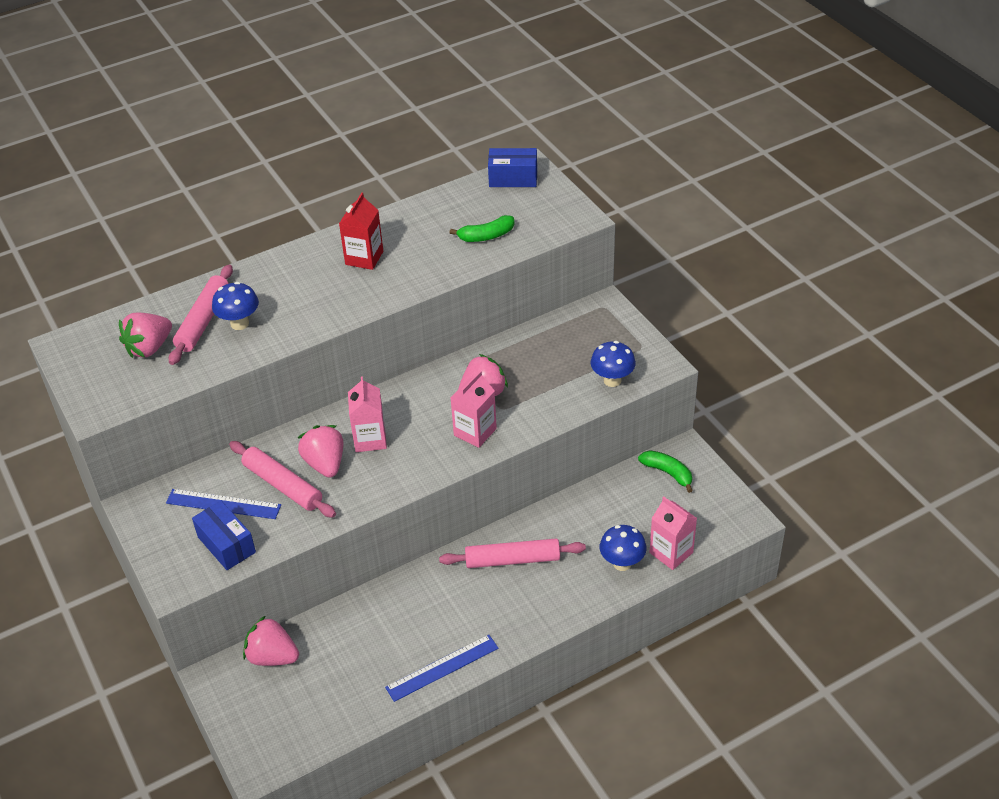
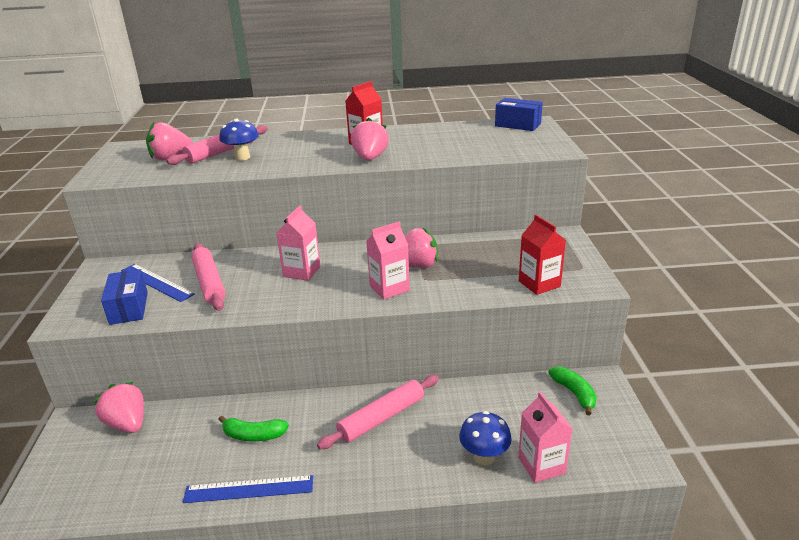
camera: 25 degrees right, 15 degrees down
pink strawberry [298,425,343,478] -> pink strawberry moved to [351,118,389,160]
pink rolling pin [439,539,586,568] -> pink rolling pin turned 60 degrees counterclockwise [317,375,439,450]
green banana [450,215,514,242] -> green banana moved to [218,415,289,441]
blue mushroom [590,341,636,387] -> red carton [519,215,566,295]

